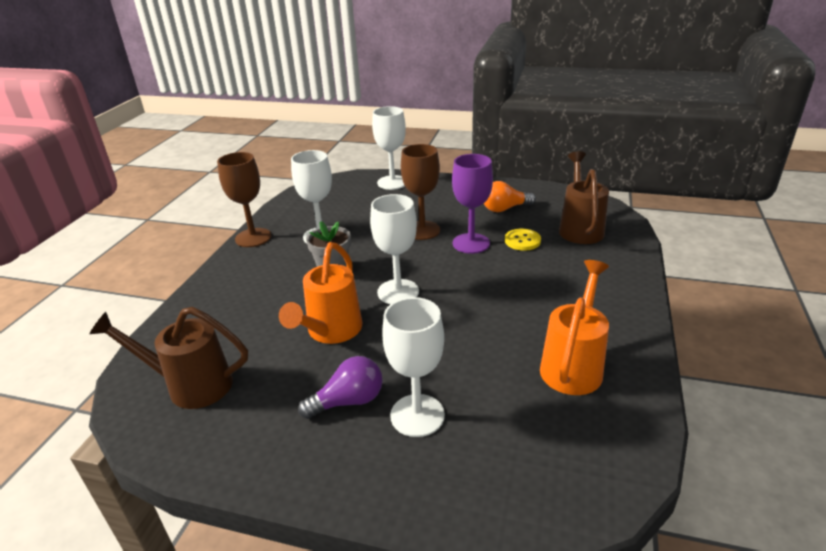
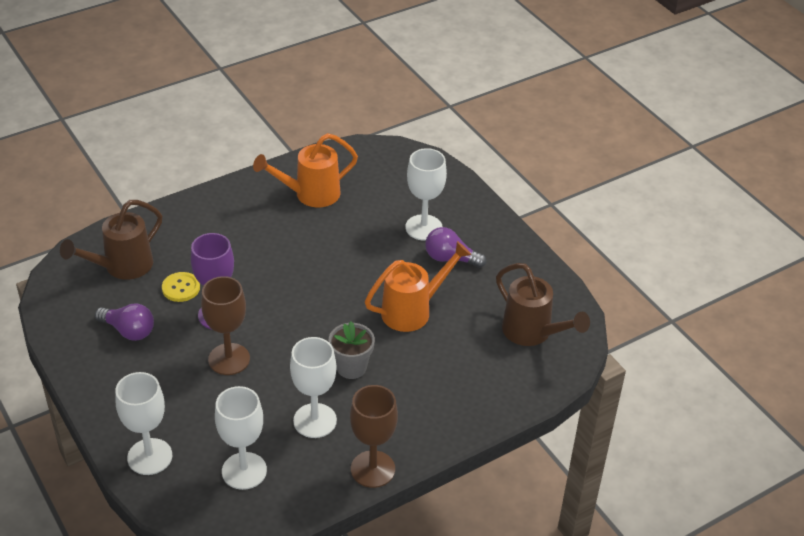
camera: 140 degrees left, 10 degrees up
white goblet [370,194,419,304] -> white goblet moved to [215,386,267,490]
orange light bulb [484,181,536,212] -> purple light bulb [95,303,154,341]

